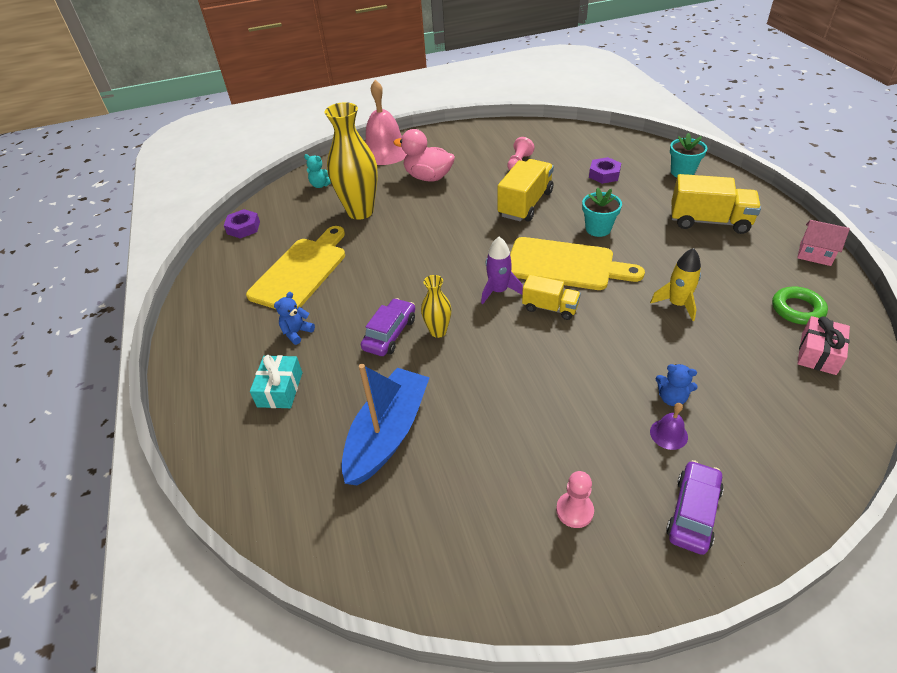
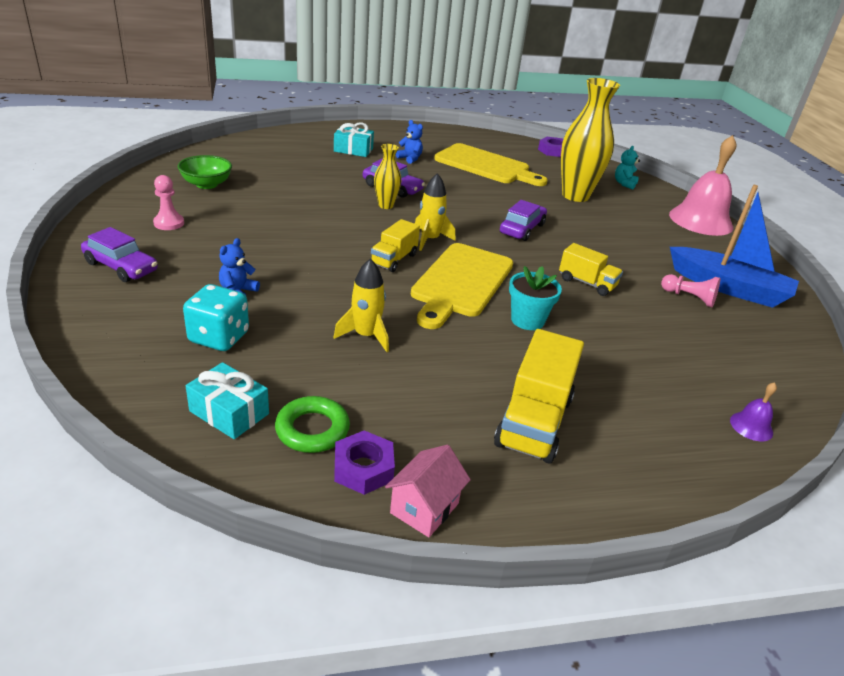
camera: 90 degrees right, 10 degrees down
blue boat [341,364,430,485] -> blue boat moved to [670,185,799,308]
pink duck [393,129,455,181] -> none
purple rocket [481,237,523,304] -> yellow rocket [415,173,455,251]
yellow truck [498,159,554,222] -> yellow truck [559,243,623,296], size x0.61
purple nut [589,157,621,184] -> purple nut moved to [334,431,395,495]
purple bell [650,403,688,450] -> purple bell moved to [730,382,777,441]
turquoise flower pot [670,133,707,177] -> none
pink gift [797,316,850,375] -> turquoise gift [186,362,269,439]
none -> green bowl [177,155,232,189]
none -> turquoise dice [183,284,249,351]
none -> purple car [500,200,547,241]

